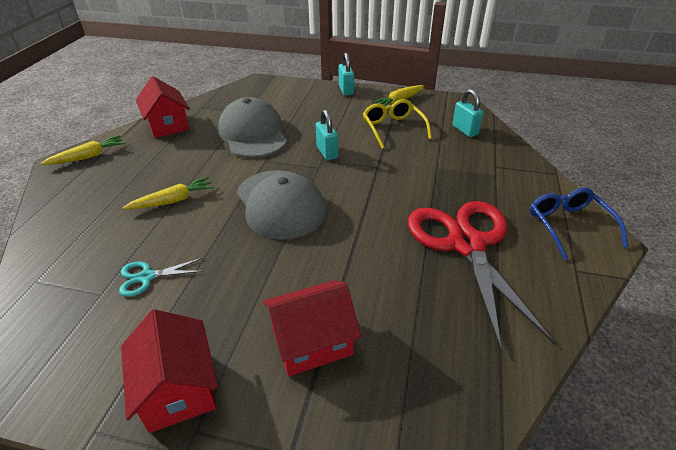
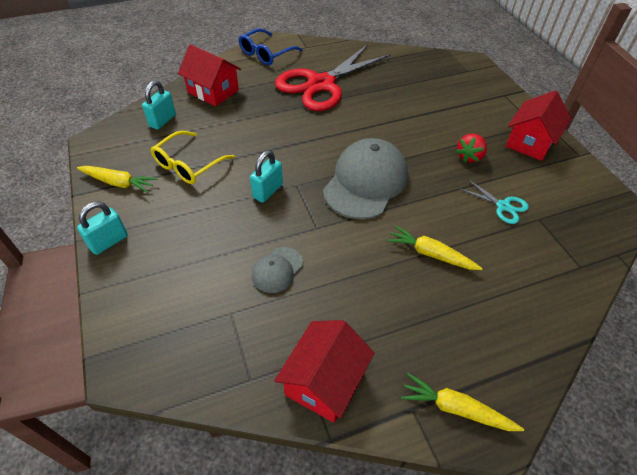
camera: 125 degrees left, 10 degrees up
grey cap [218,97,287,158] -> grey cap [252,247,303,293], size x0.49
red house [263,280,361,376] -> red house moved to [178,44,241,106]
none -> red strawberry [456,133,487,163]

